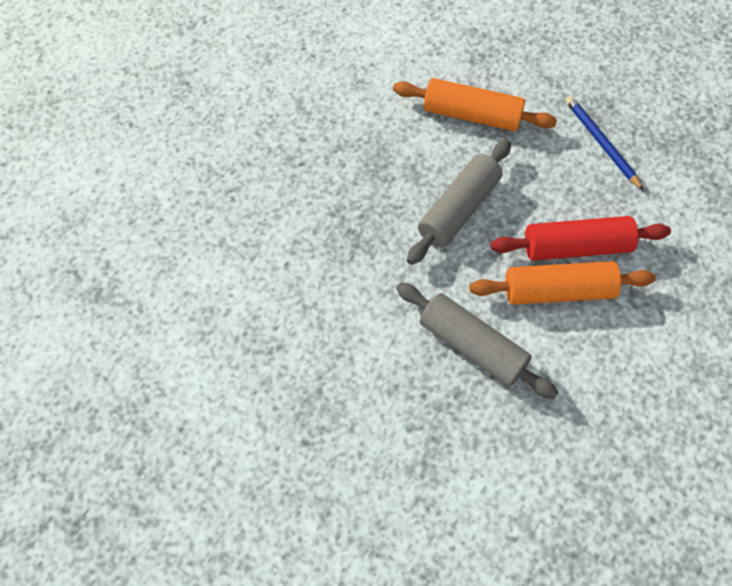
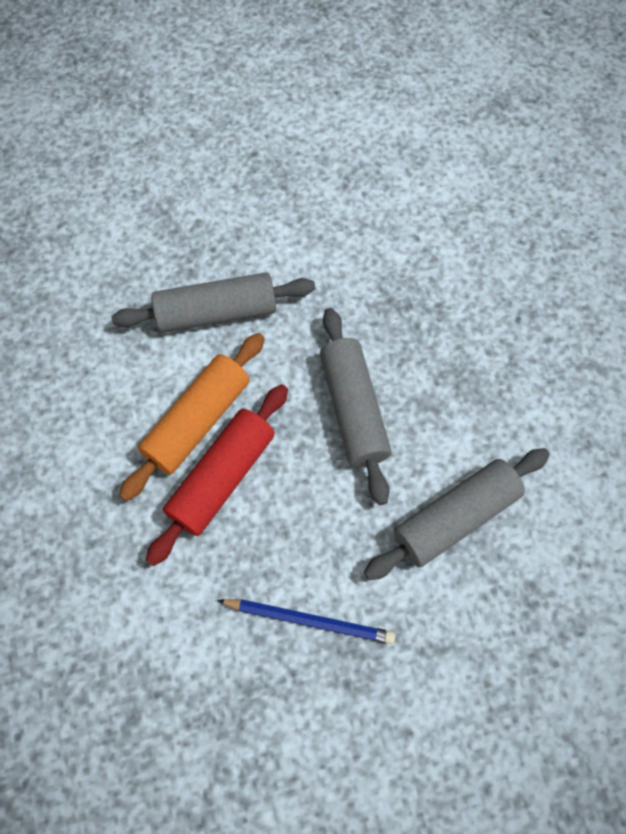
camera: 130 degrees right, 5 degrees up
orange rolling pin [393,78,557,131] -> grey rolling pin [364,448,550,580]

